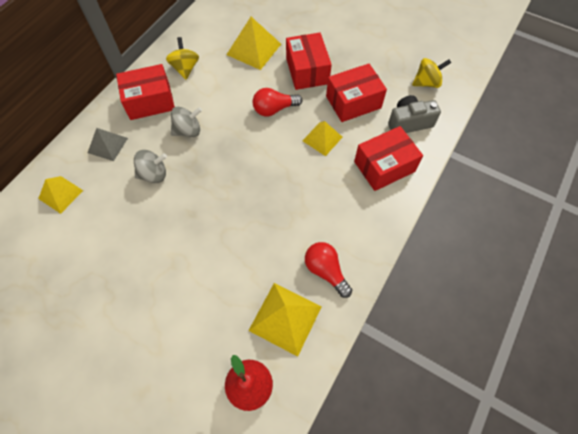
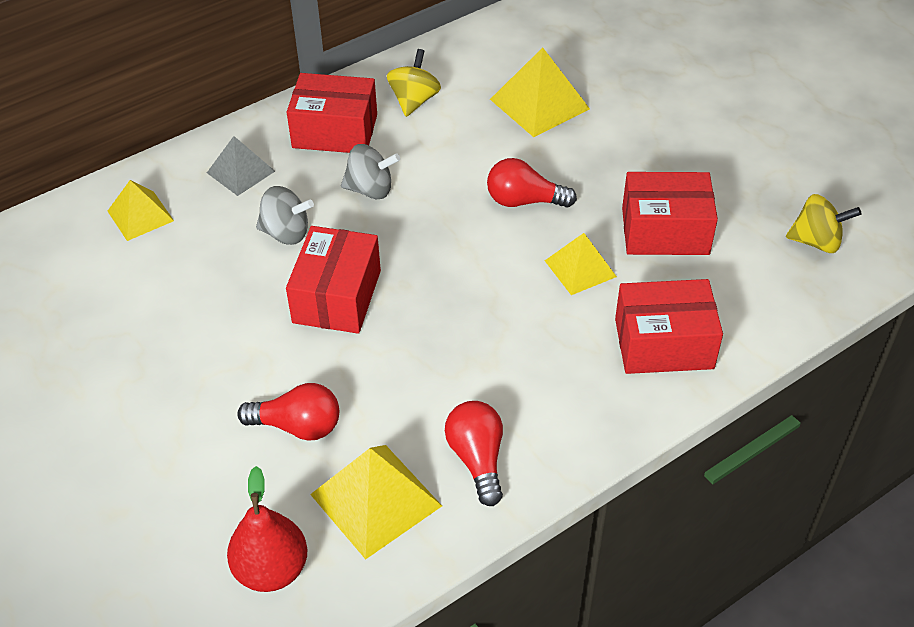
camera: 25 degrees right, 15 degrees down
red box [286,33,332,90] -> red box moved to [286,226,381,334]
grey camera [388,95,441,133] -> none
none -> red light bulb [237,383,339,441]

